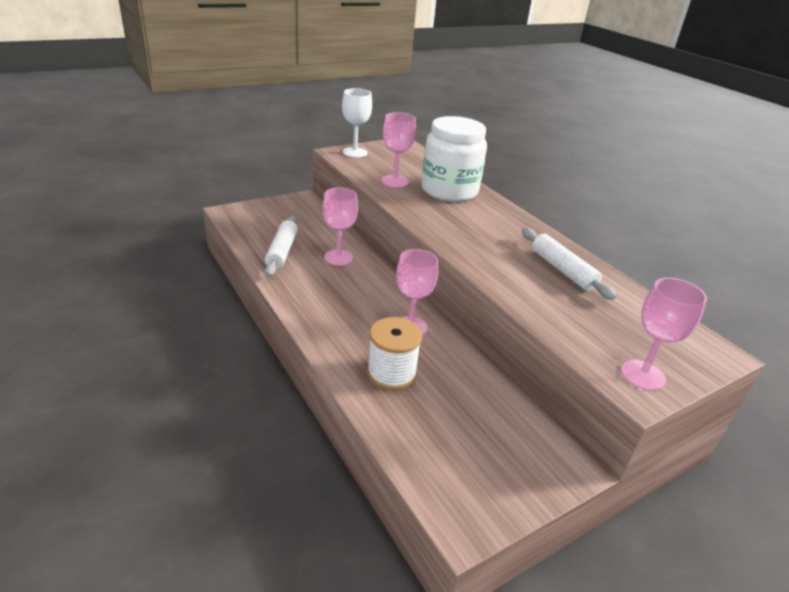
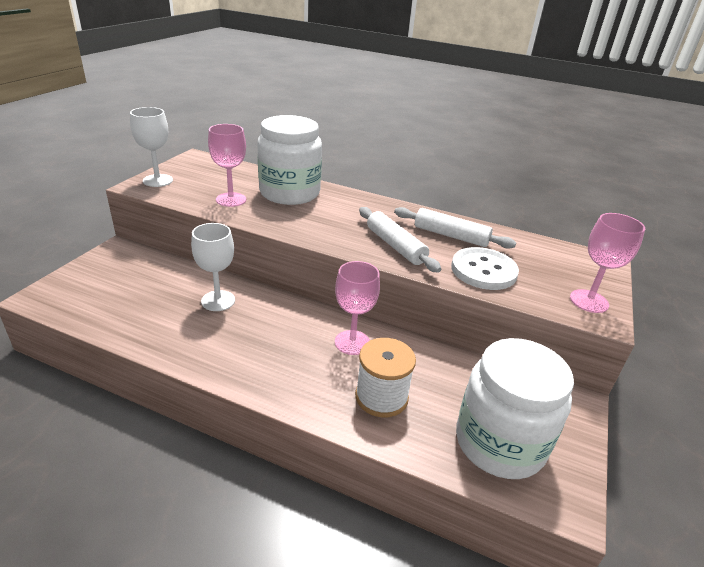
camera: 35 degrees left, 0 degrees up
white rolling pin [265,216,298,277] -> white rolling pin moved to [359,207,441,273]
pink goblet [323,188,358,266] -> white goblet [191,223,235,311]
none -> white button [451,247,519,290]
none -> white jar [456,338,574,479]

